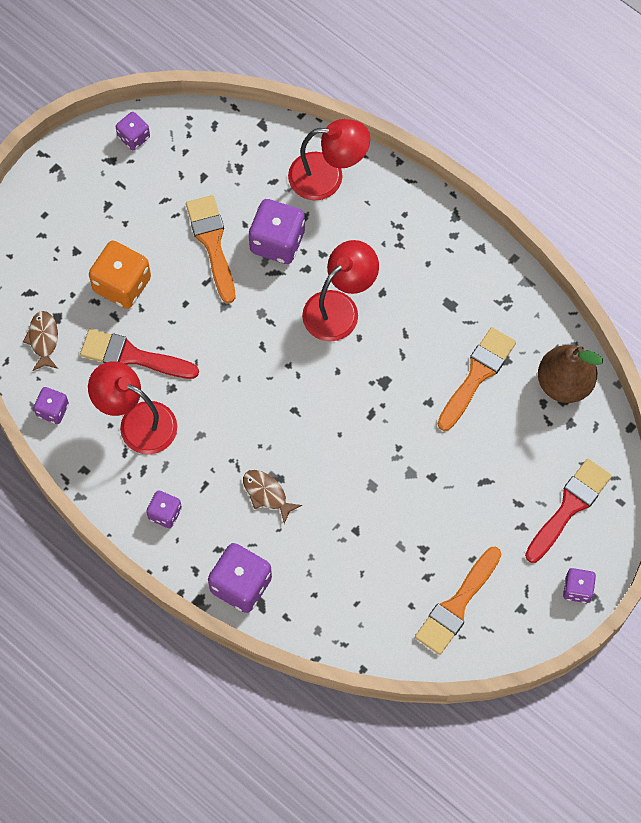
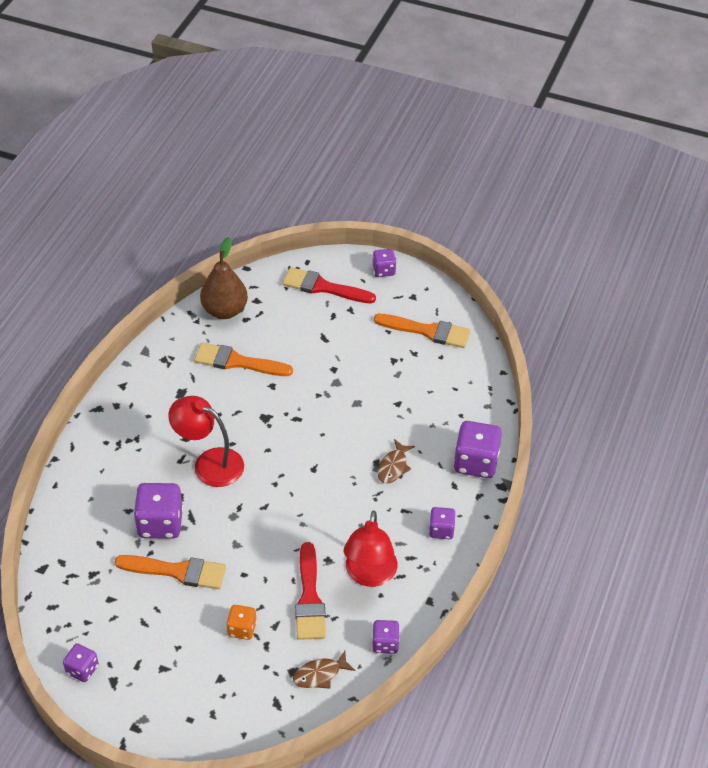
camera: 110 degrees left, 20 degrees down
orange dice [89,241,151,309] -> orange dice [226,605,257,640], size x0.56
orange brush [186,195,235,303] -> orange brush turned 135 degrees counterclockwise [115,555,226,589]
red lamp [288,119,370,200] -> none

